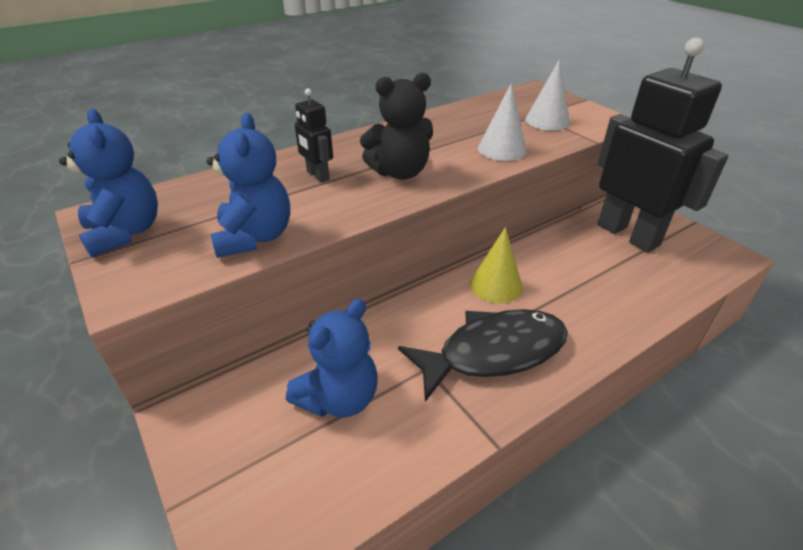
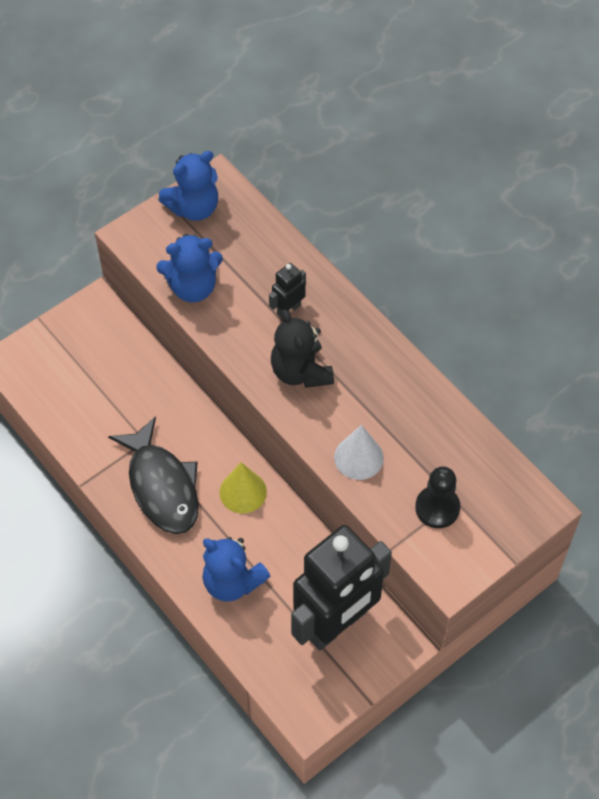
camera: 85 degrees right, 20 degrees up
blue teddy bear [286,298,378,418] -> blue teddy bear moved to [202,537,271,602]
white cone [525,59,570,131] -> black pawn [415,466,460,528]

